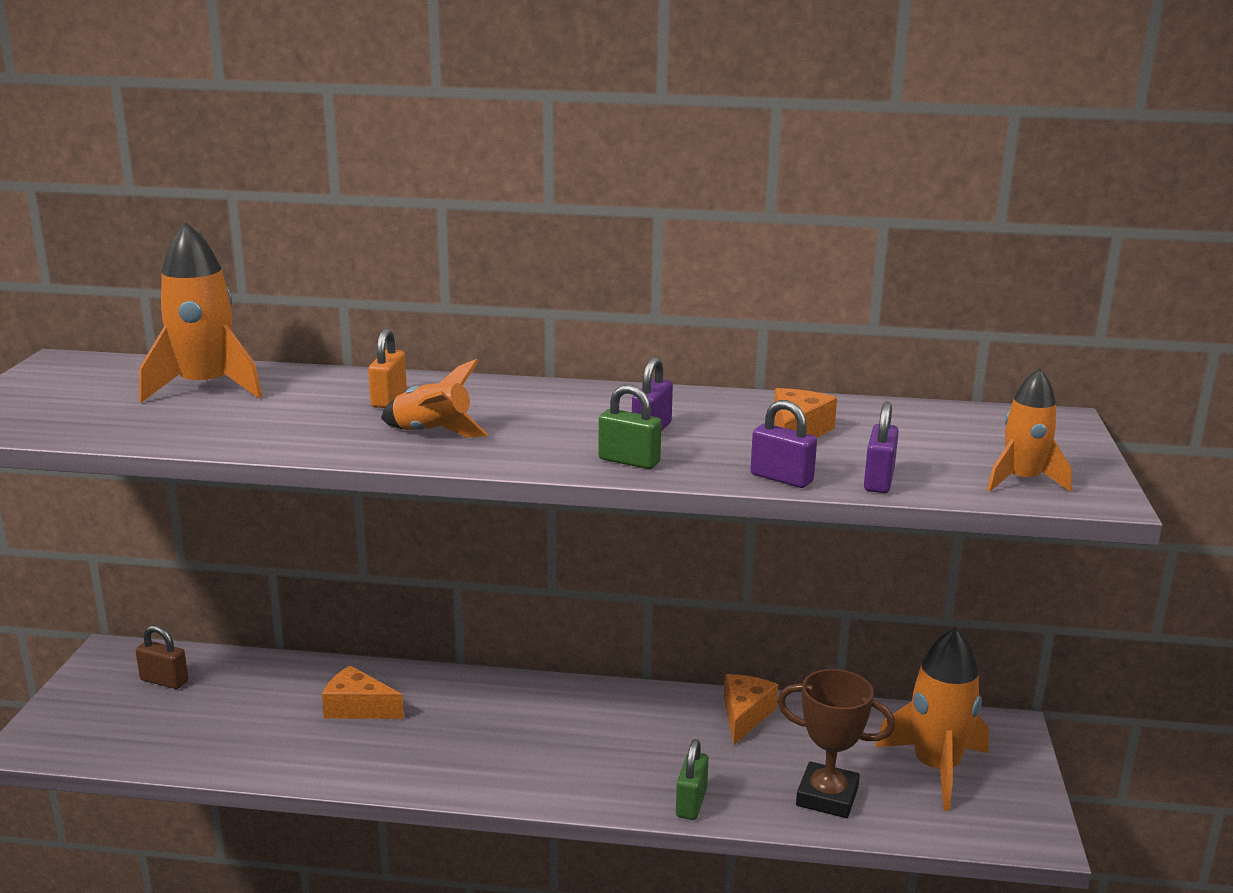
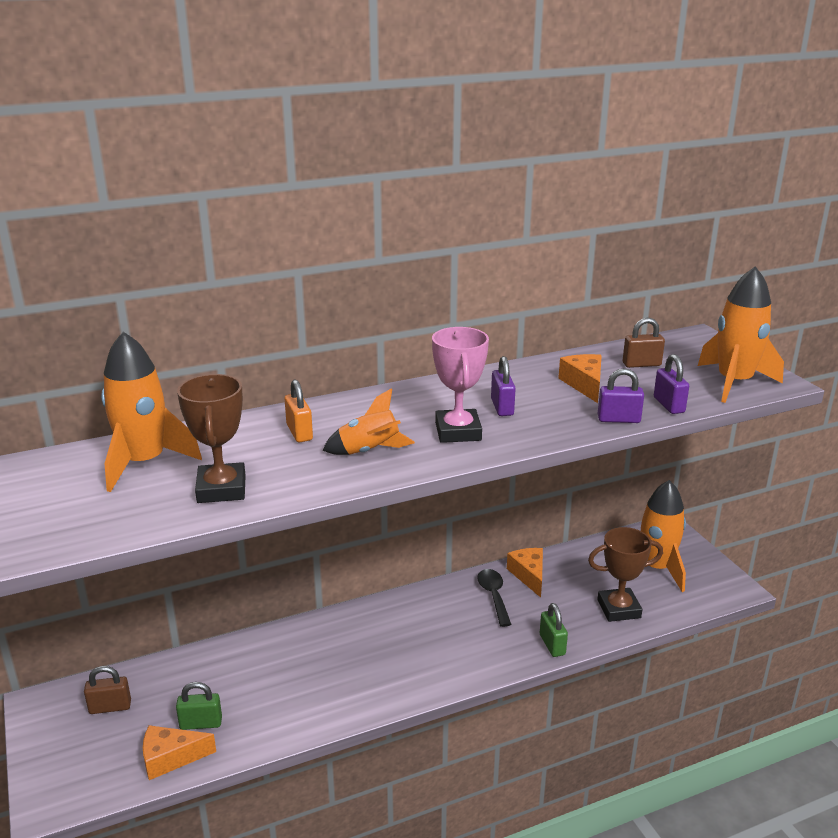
camera: 30 degrees left, 5 degrees up
orange cheese [322,665,404,719] -> orange cheese moved to [143,725,216,780]
green padlock [598,385,662,469] -> green padlock moved to [176,682,222,730]
orange rocket [987,368,1072,492] -> orange rocket [698,266,784,403], size x1.62
none -> brown trophy [177,374,246,503]
none -> pink trophy [432,327,489,443]
none -> black spoon [477,569,512,627]
none -> brown padlock [623,318,665,368]

